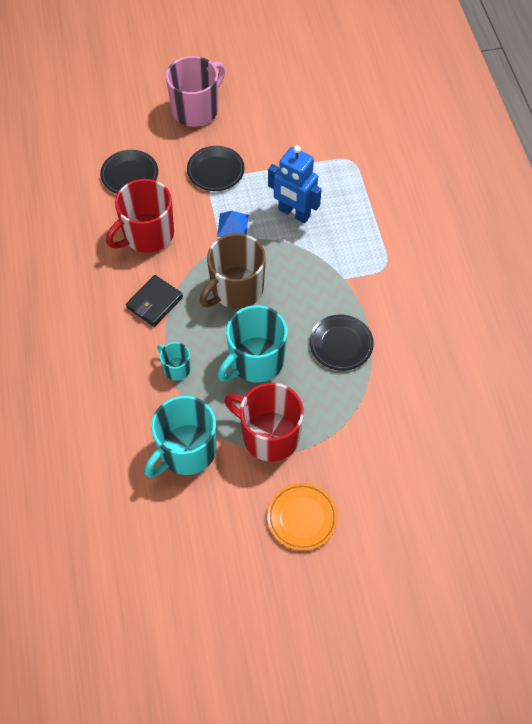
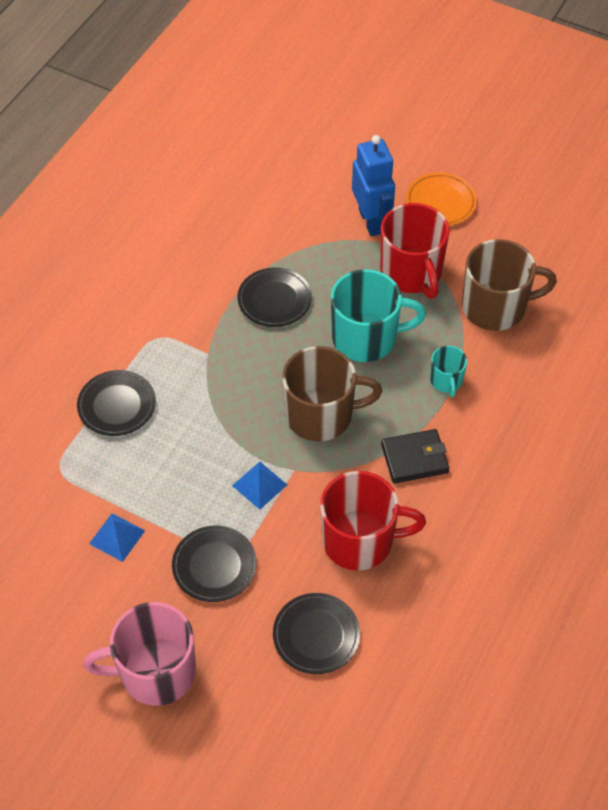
camera: 140 degrees left, 5 degrees down
turquoise mug [144,396,216,477] -> brown mug [462,239,557,331]
blue robot [268,145,322,223] -> blue robot moved to [352,135,395,236]
none -> black plate [77,370,156,436]
none -> blue pyramid [89,513,145,562]

